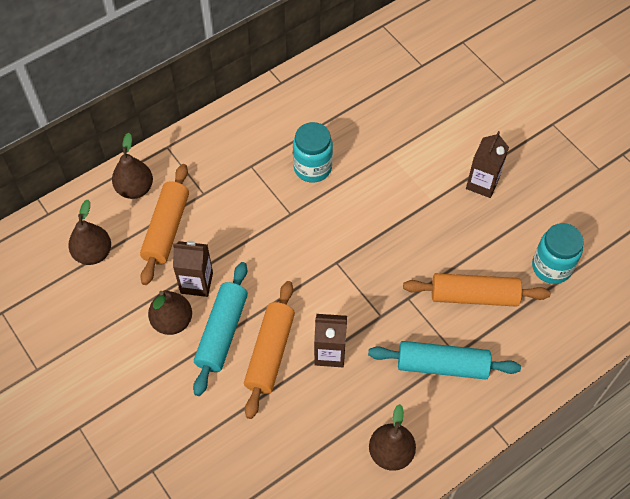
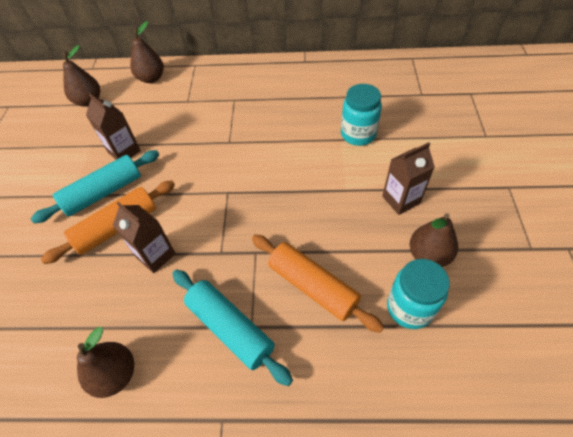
camera: 40 degrees right, 5 degrees down
orange rolling pin [140,164,189,285] -> none
brown pear [148,290,192,335] -> brown pear moved to [410,213,458,267]
turquoise jar [293,122,333,183] -> turquoise jar moved to [341,84,382,146]

